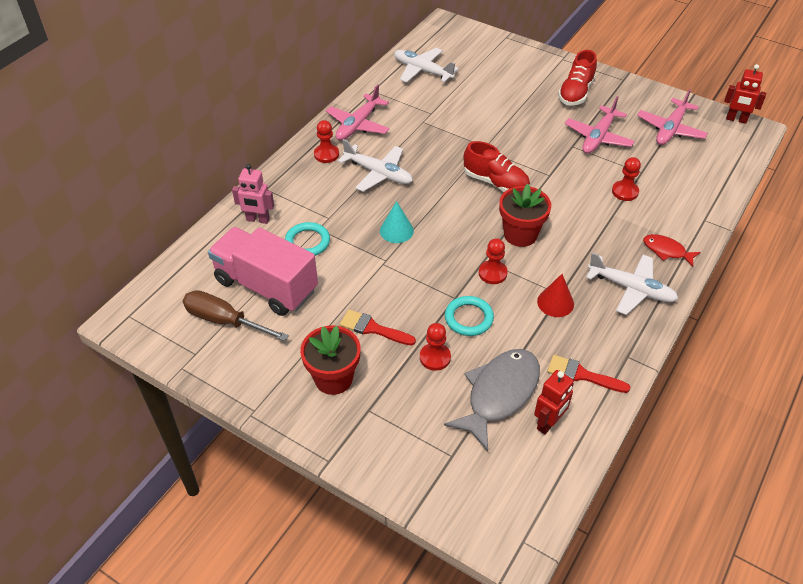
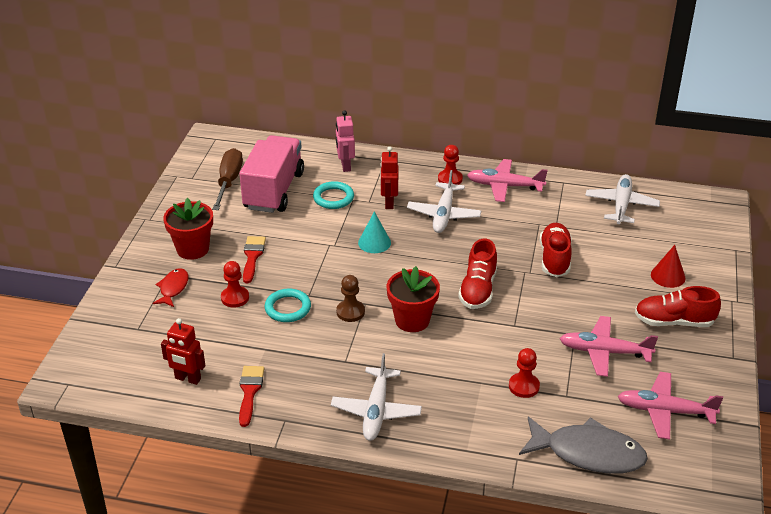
camera: 70 degrees right, 10 degrees down
grey fish [444,349,540,452] -> grey fish moved to [519,417,648,474]
red pawn [479,238,508,284] -> brown pawn [336,275,365,322]
red cone [537,274,574,317] -> red cone moved to [651,245,686,288]
red fish [643,234,701,267] -> red fish moved to [152,268,189,307]
red robot [724,64,766,124] -> red robot moved to [380,146,398,209]
none -> red shoe [540,223,572,277]

